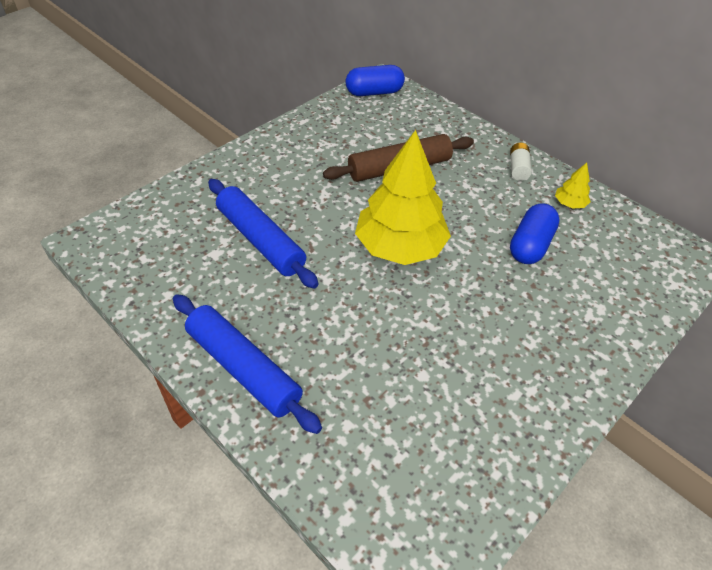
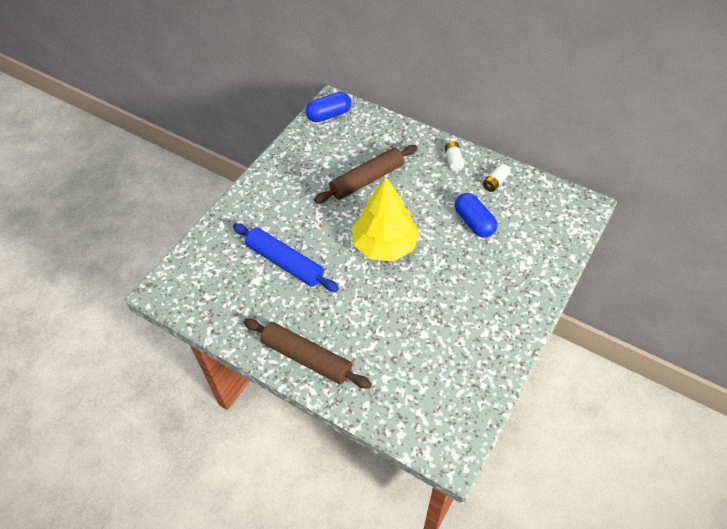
camera: 10 degrees left, 5 degrees up
blue rolling pin [173,294,322,434] -> brown rolling pin [244,318,372,389]
blue capsule [510,203,560,264] -> blue capsule turned 45 degrees counterclockwise [455,193,497,238]
yellow tree [555,163,591,209] -> white battery [483,163,511,192]

